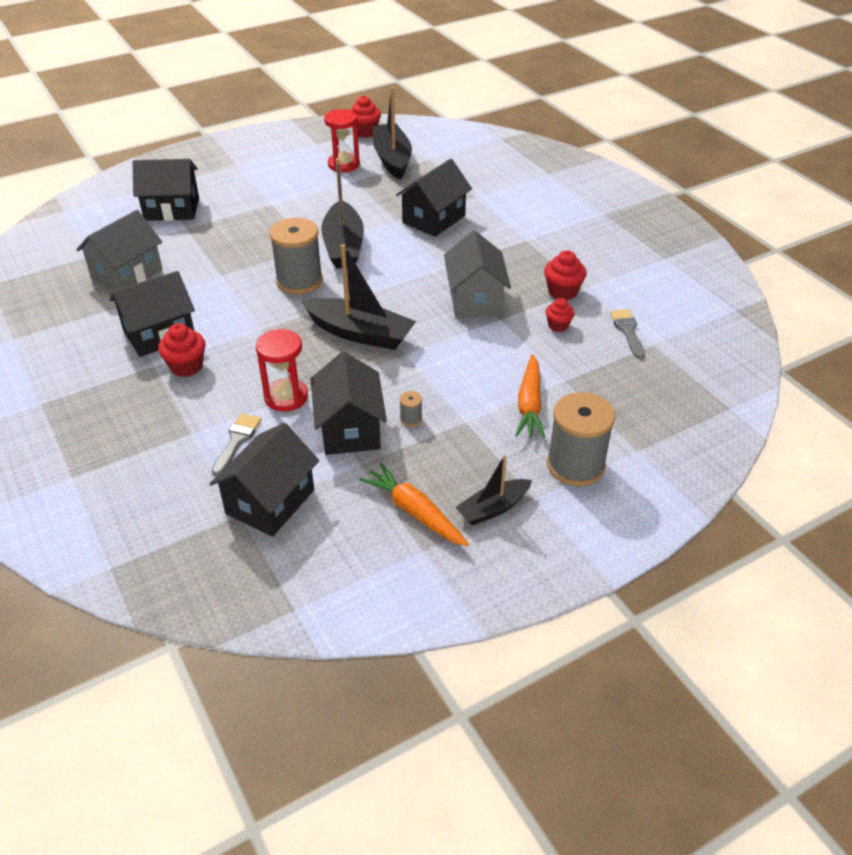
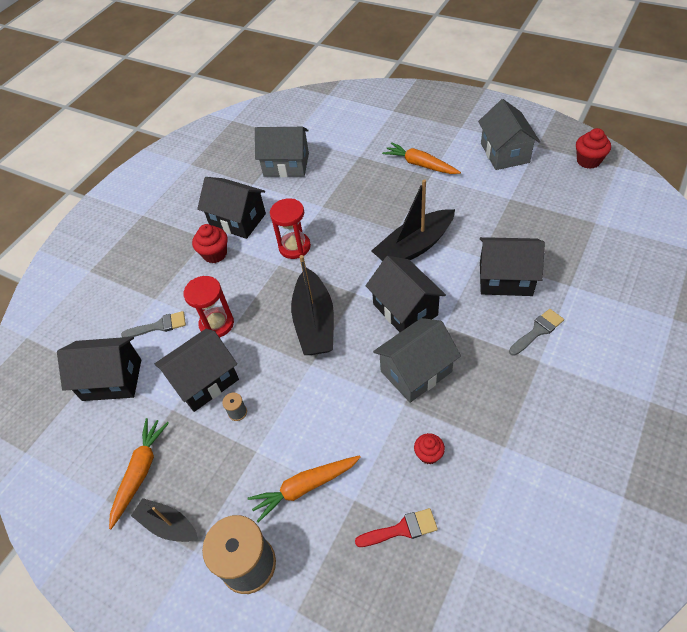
camera: 65 degrees right, 10 degrees up
black house [132,159,199,221] -> black house moved to [366,256,446,332]
grey spool [270,218,323,294] -> none
red hourglass [324,109,360,172] -> red hourglass moved to [270,198,311,259]
black boat [373,87,412,180] -> none
red cupcake [544,250,586,300] -> none
grey brush [610,309,645,359] -> grey brush moved to [509,309,564,356]
none -> red brush [355,508,438,547]
none -> orange carrot [382,142,461,174]
none -> grey house [478,99,540,170]

